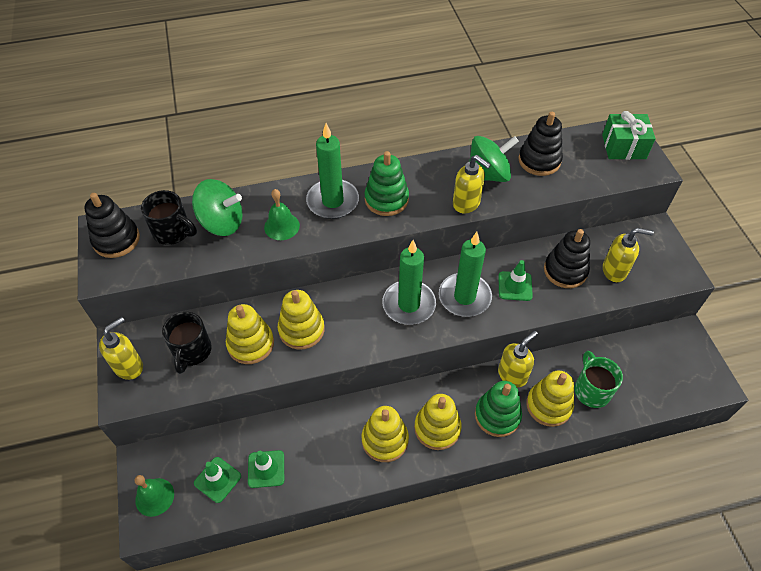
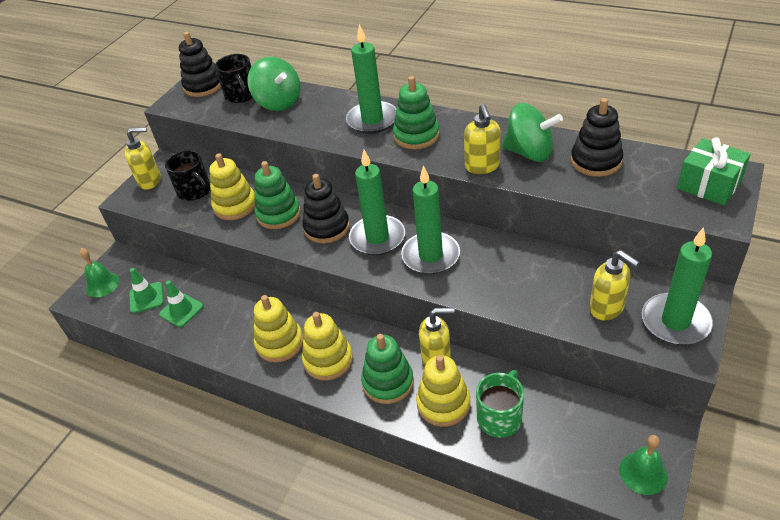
camera: 45 degrees right, 10 degrees down
black mug [162,312,212,374] -> black mug turned 90 degrees counterclockwise [165,150,211,201]
green bell [264,189,300,240] -> green bell moved to [619,435,668,495]
yellow stacking toy [278,290,325,350] -> green stacking toy [255,161,301,229]
green traffic cone [499,260,533,301] -> none
black stacking toy [544,229,590,288] -> black stacking toy moved to [302,174,350,244]
none -> green candle [642,227,713,345]

